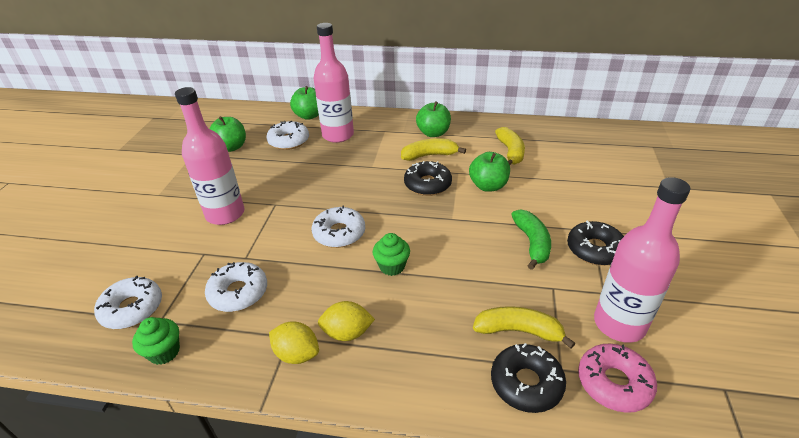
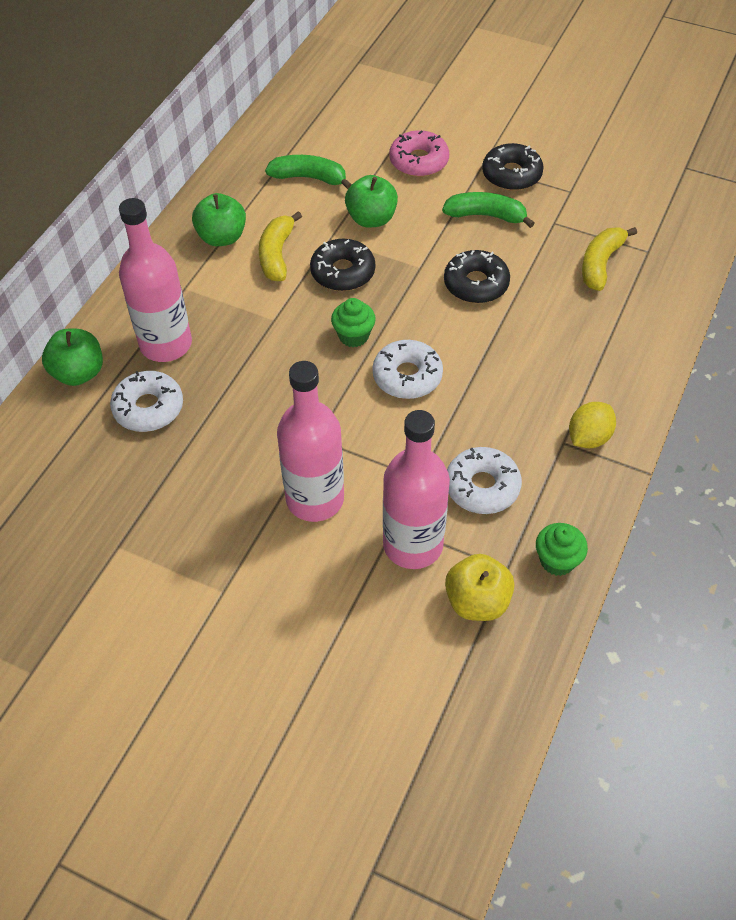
camera: 75 degrees left, 15 degrees up
white donut [94,276,162,329] -> yellow apple [445,554,515,621]
green apple [210,116,246,152] -> none
yellow lemon [318,301,375,341] -> none
green cupcake [373,233,410,276] -> green cupcake moved to [331,298,376,347]
black donut [491,343,566,413] -> black donut moved to [444,250,510,303]
yellow banana [495,127,525,165] -> green banana [265,155,352,189]
pink donut [578,343,657,413] -> pink donut moved to [389,130,449,177]
pink bottle [594,177,690,343] -> pink bottle moved to [383,410,450,569]

